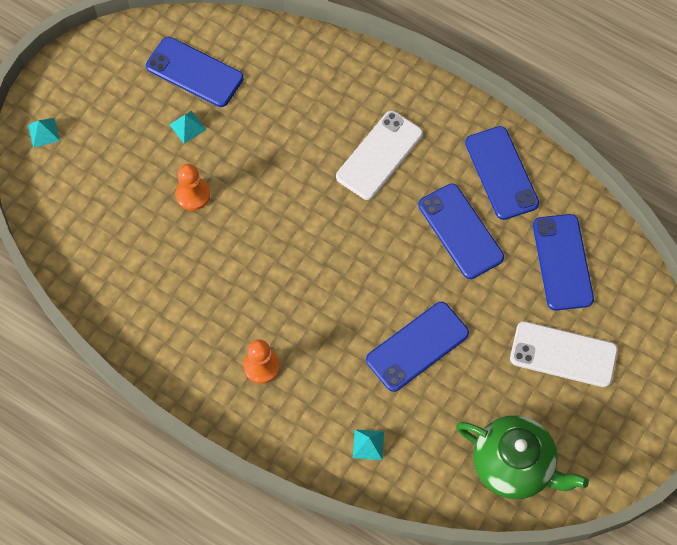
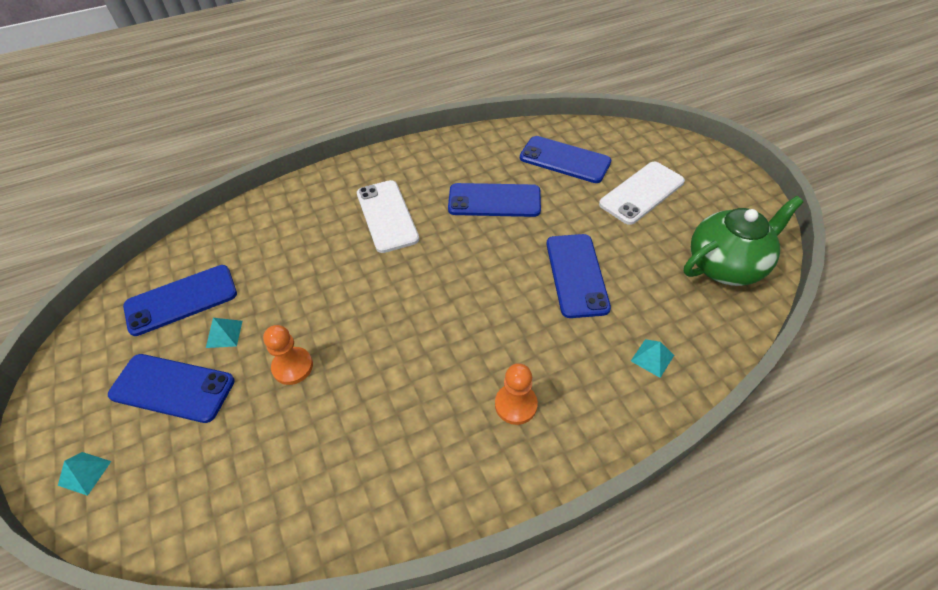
camera: 55 degrees left, 15 degrees down
blue phone [465,126,539,220] -> blue phone moved to [108,354,235,423]

